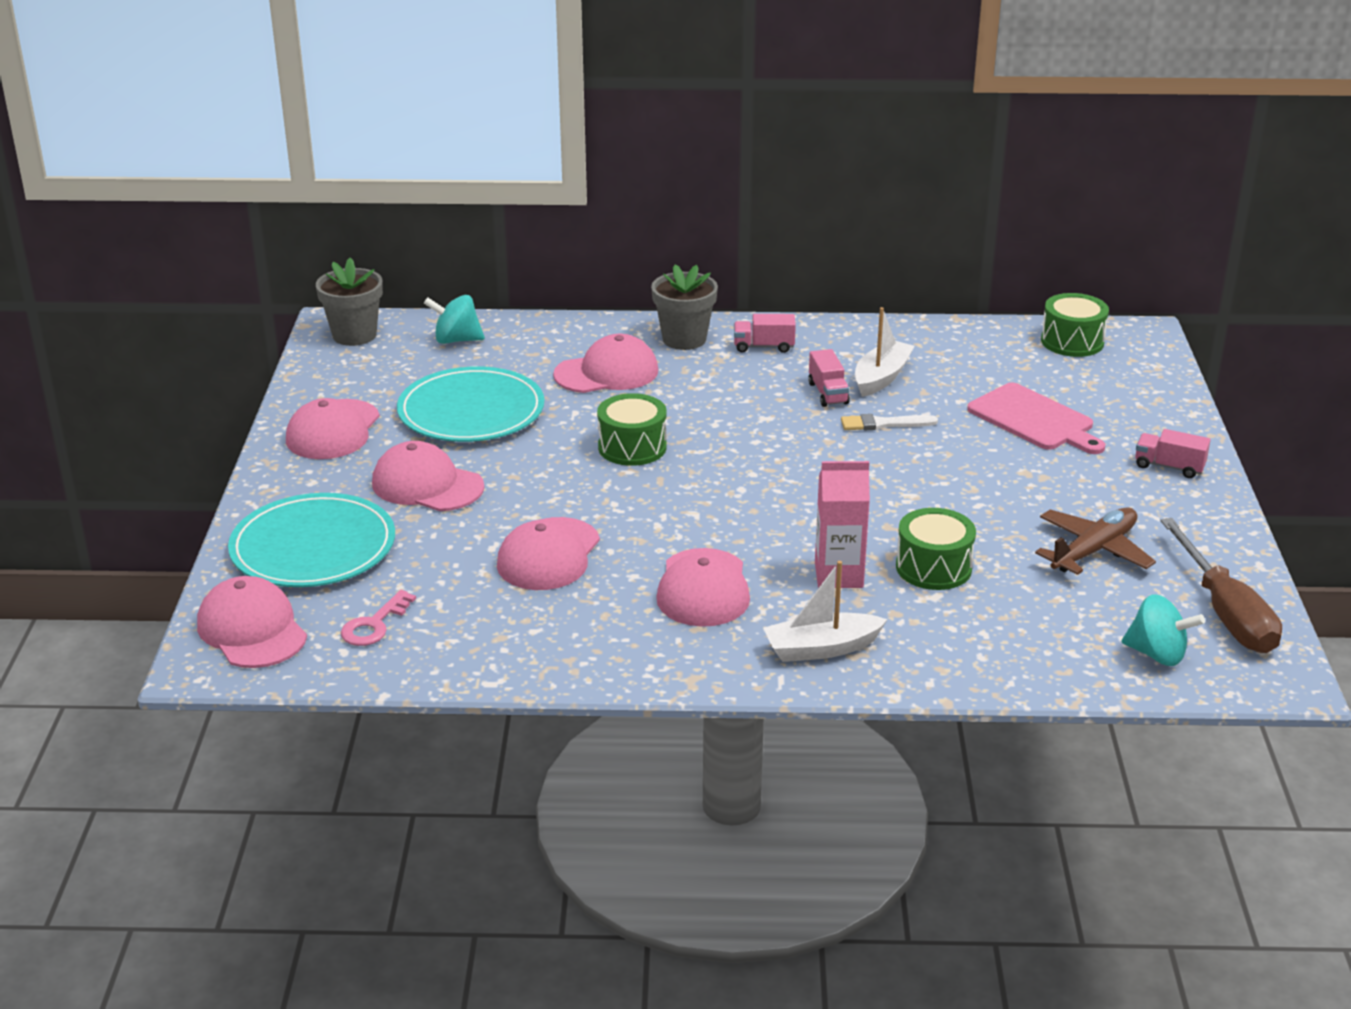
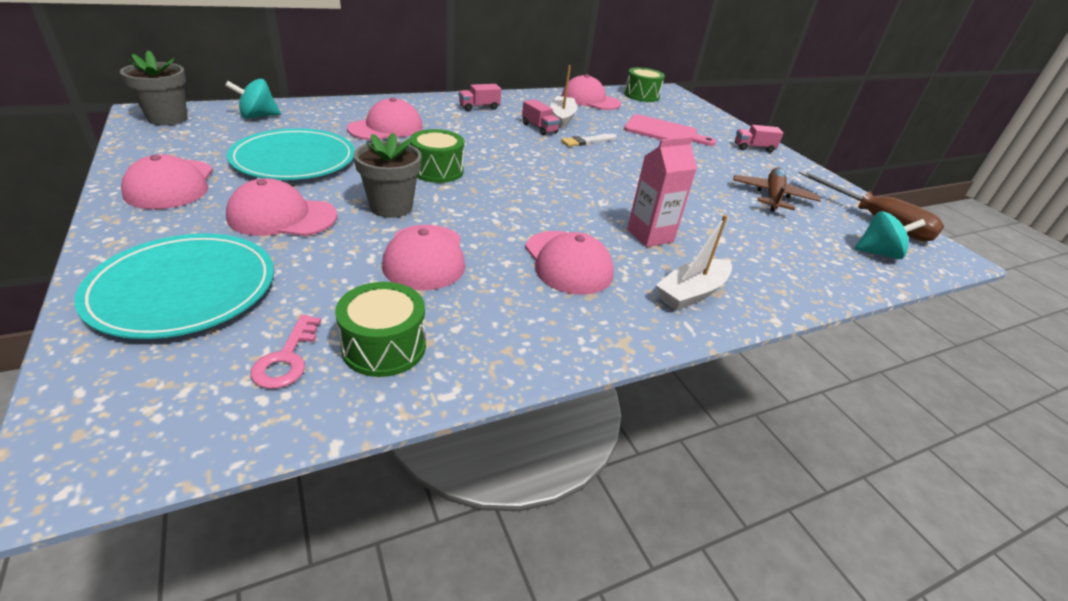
camera: 30 degrees left, 5 degrees up
pink cap [197,576,307,668] -> pink cap moved to [561,74,621,110]
grey flower pot [651,264,718,350] -> grey flower pot moved to [353,133,422,218]
green drum [896,508,976,590] -> green drum moved to [335,282,426,377]

